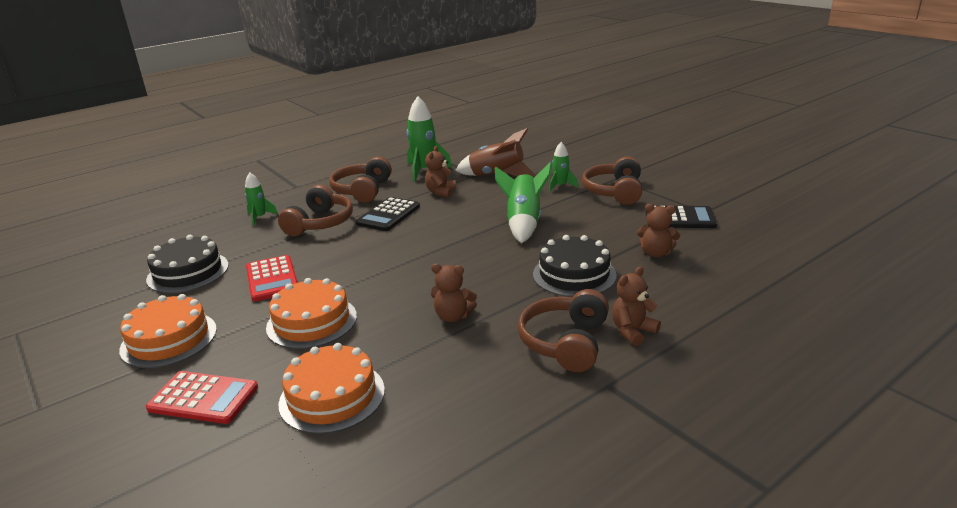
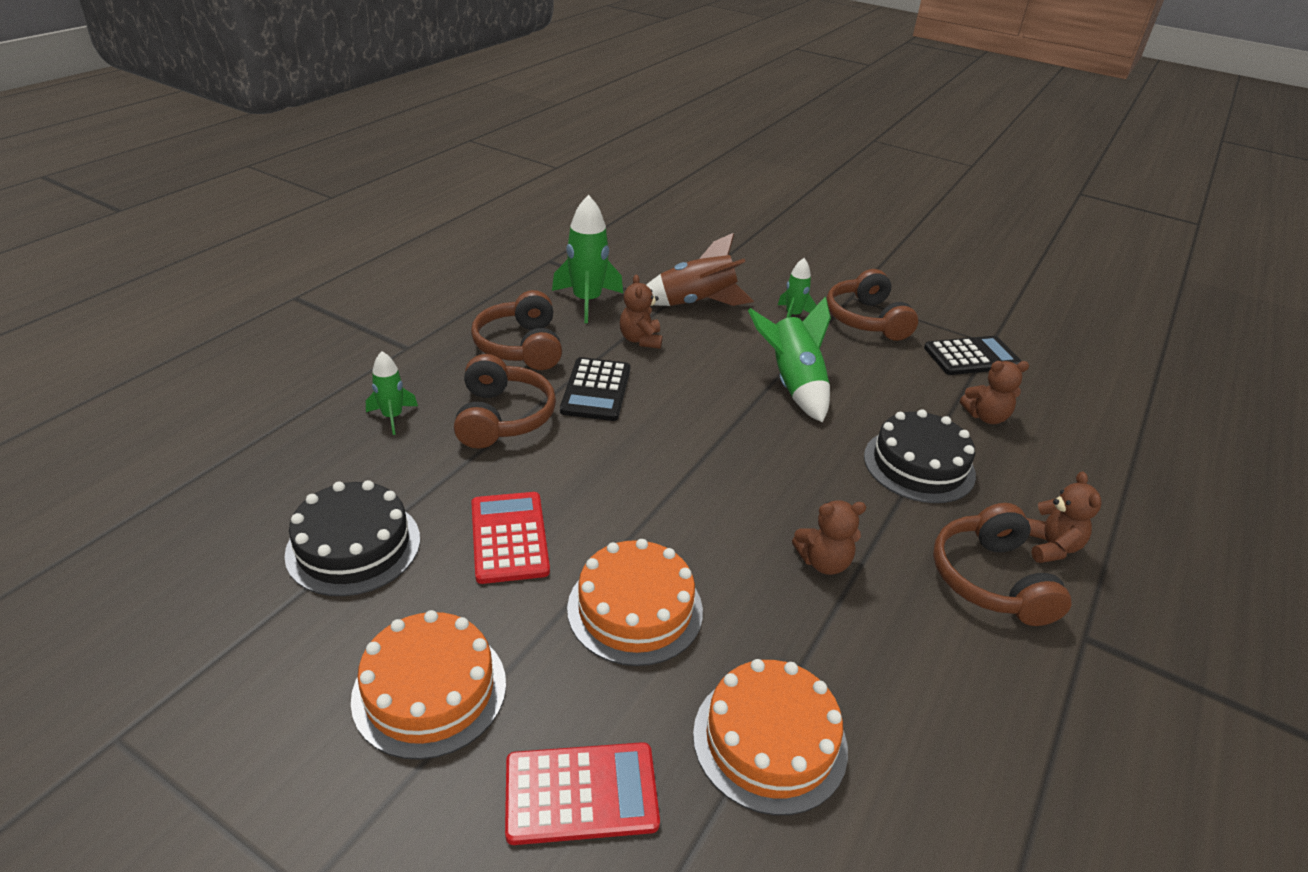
camera: 25 degrees left, 10 degrees up
red calculator [246,255,298,302] -> red calculator turned 150 degrees counterclockwise [471,492,550,584]
brown teddy bear [612,267,661,346] -> brown teddy bear turned 150 degrees clockwise [1026,472,1102,563]

